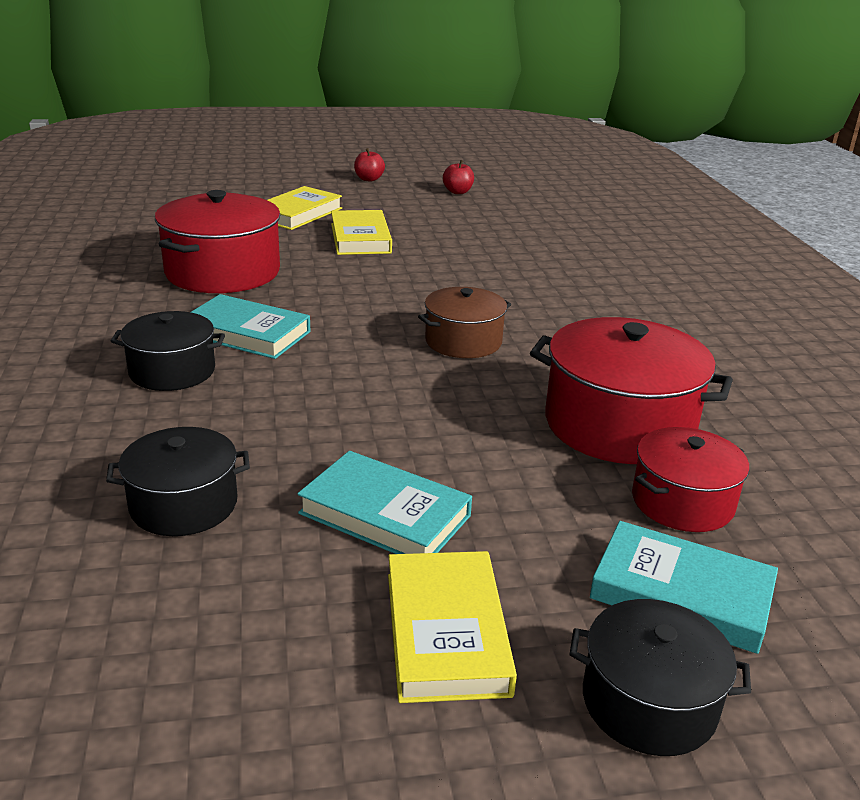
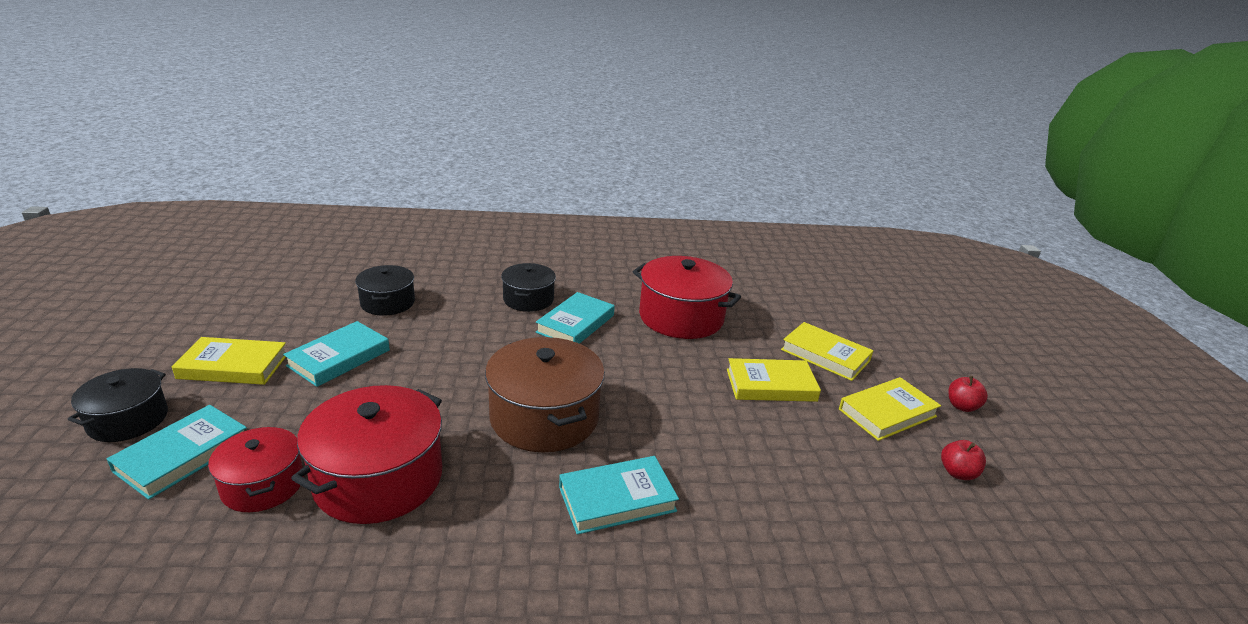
camera: 95 degrees right, 0 degrees up
brown pot [418,287,511,358] -> brown pot [485,337,605,452], size x1.67
none -> turquoise book [559,456,679,535]
none -> yellow book [839,377,941,441]

